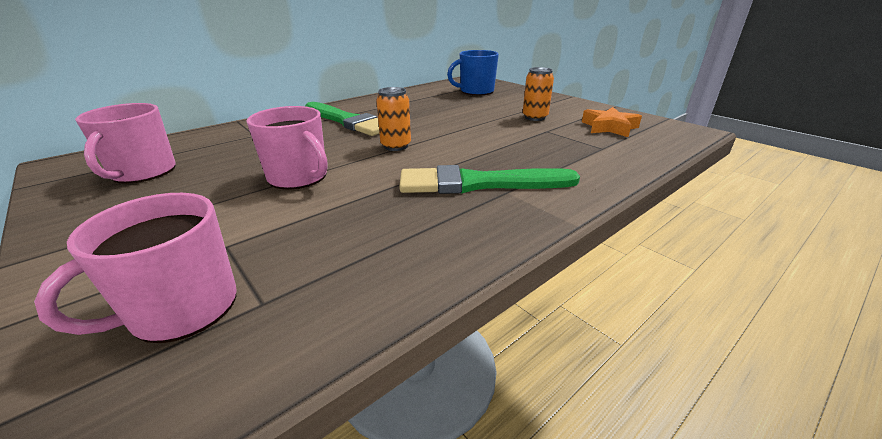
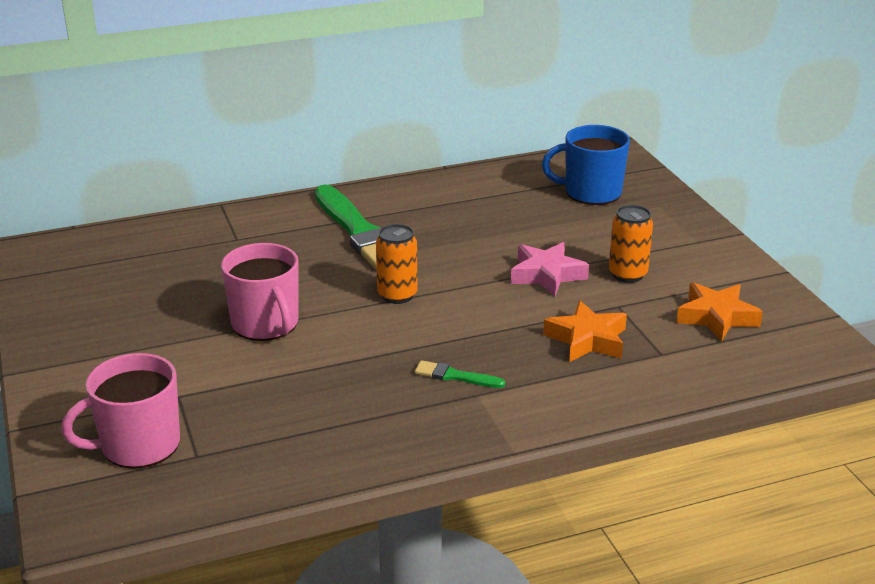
camera: 20 degrees right, 0 degrees up
pink mug [75,103,176,184] -> none
green brush [399,165,580,194] -> green brush [415,360,505,388], size x0.43
none -> pink star [511,242,589,296]
none -> orange star [543,301,627,362]

